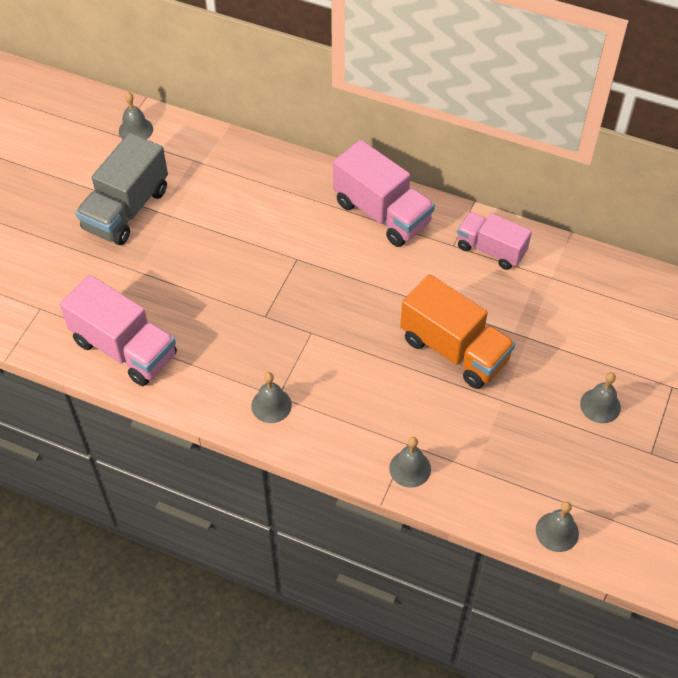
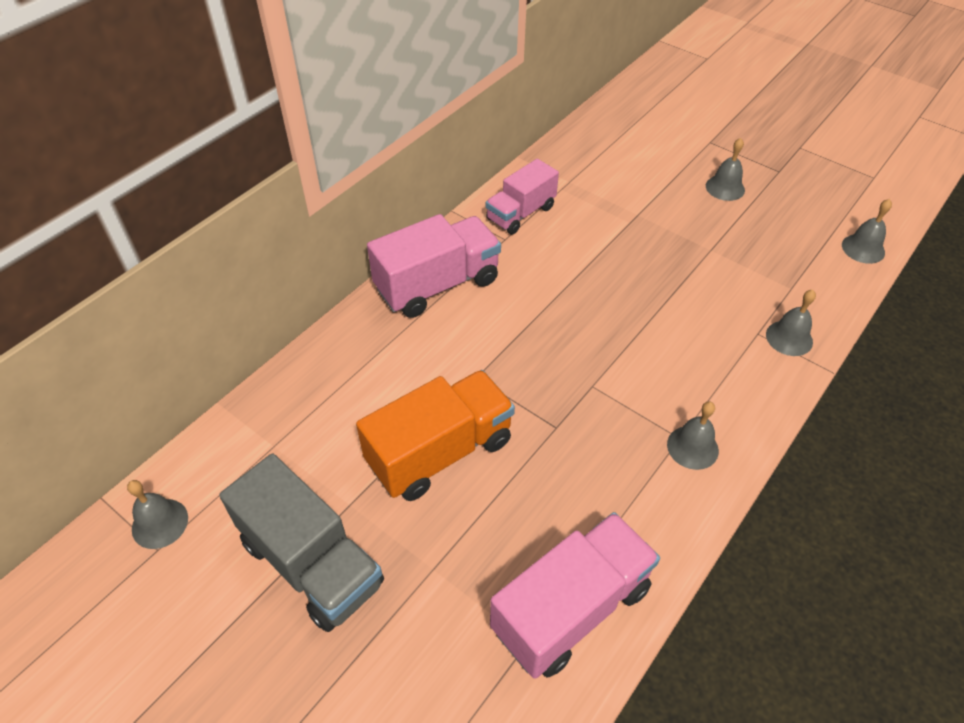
camera: 75 degrees left, 5 degrees down
orange truck [400,274,515,389] -> orange truck moved to [356,370,515,501]

